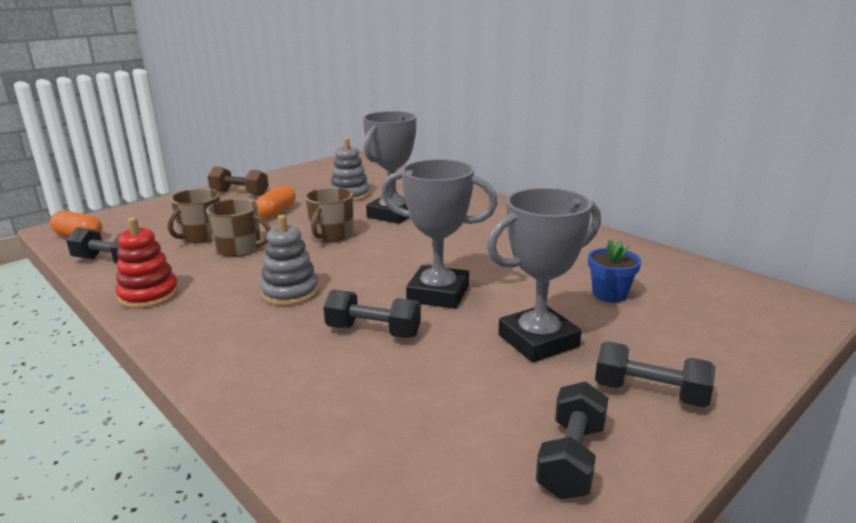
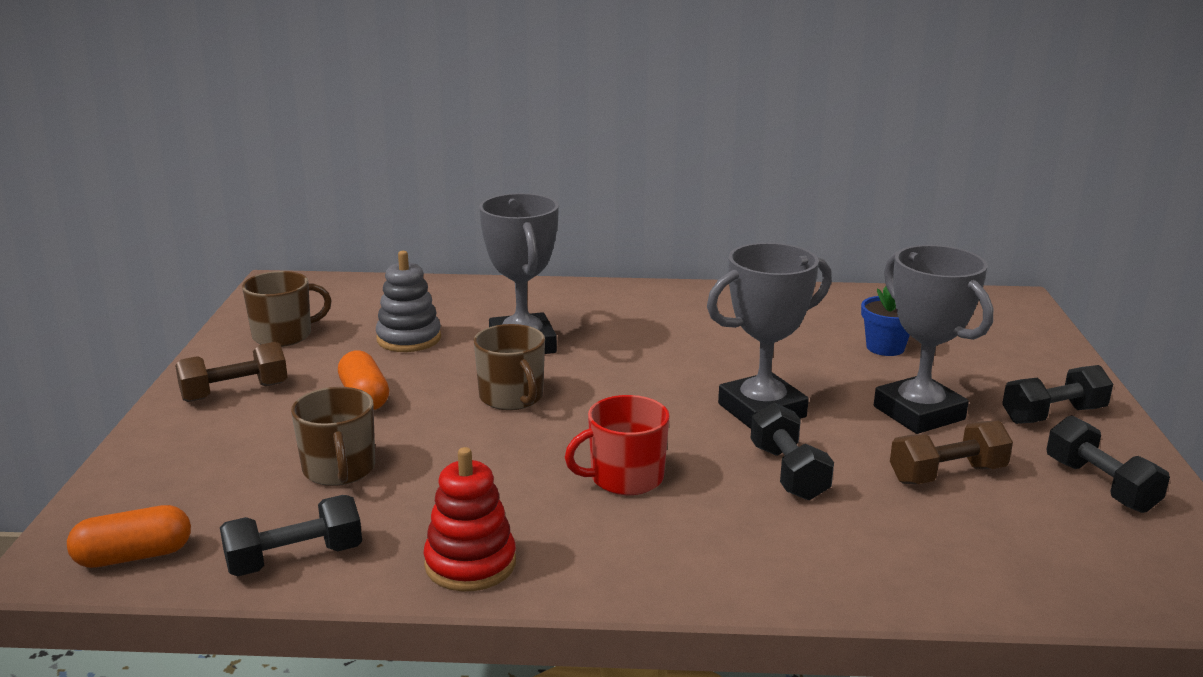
camera: 45 degrees left, 0 degrees up
brown mug [206,199,271,257] -> brown mug moved to [242,271,332,347]
grey stacking toy [260,215,319,306] -> red mug [565,395,670,495]
black dumbbell [324,289,421,338] -> black dumbbell turned 75 degrees counterclockwise [750,403,834,500]
grey trophy [487,188,601,362] -> grey trophy turned 45 degrees counterclockwise [874,245,993,434]
none -> brown dumbbell [890,420,1013,484]

